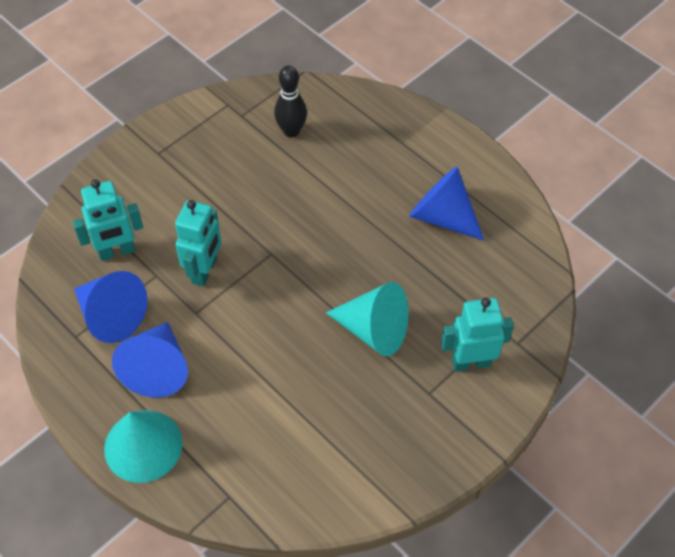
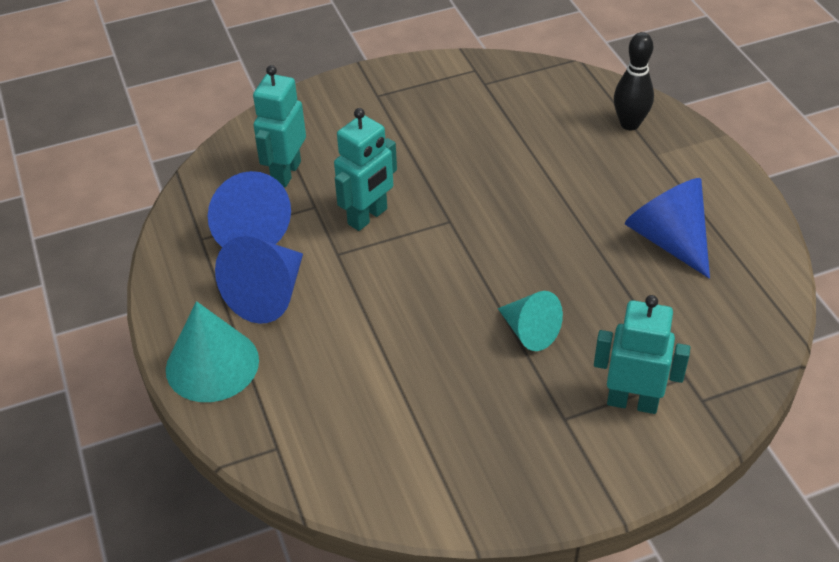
camera: 25 degrees right, 10 degrees down
turquoise robot [73,179,143,261] -> turquoise robot turned 105 degrees clockwise [253,65,306,187]
black bowling pin [274,65,307,138] -> black bowling pin moved to [614,32,654,130]
turquoise cone [326,282,409,356] -> turquoise cone [498,291,563,351], size x0.66

